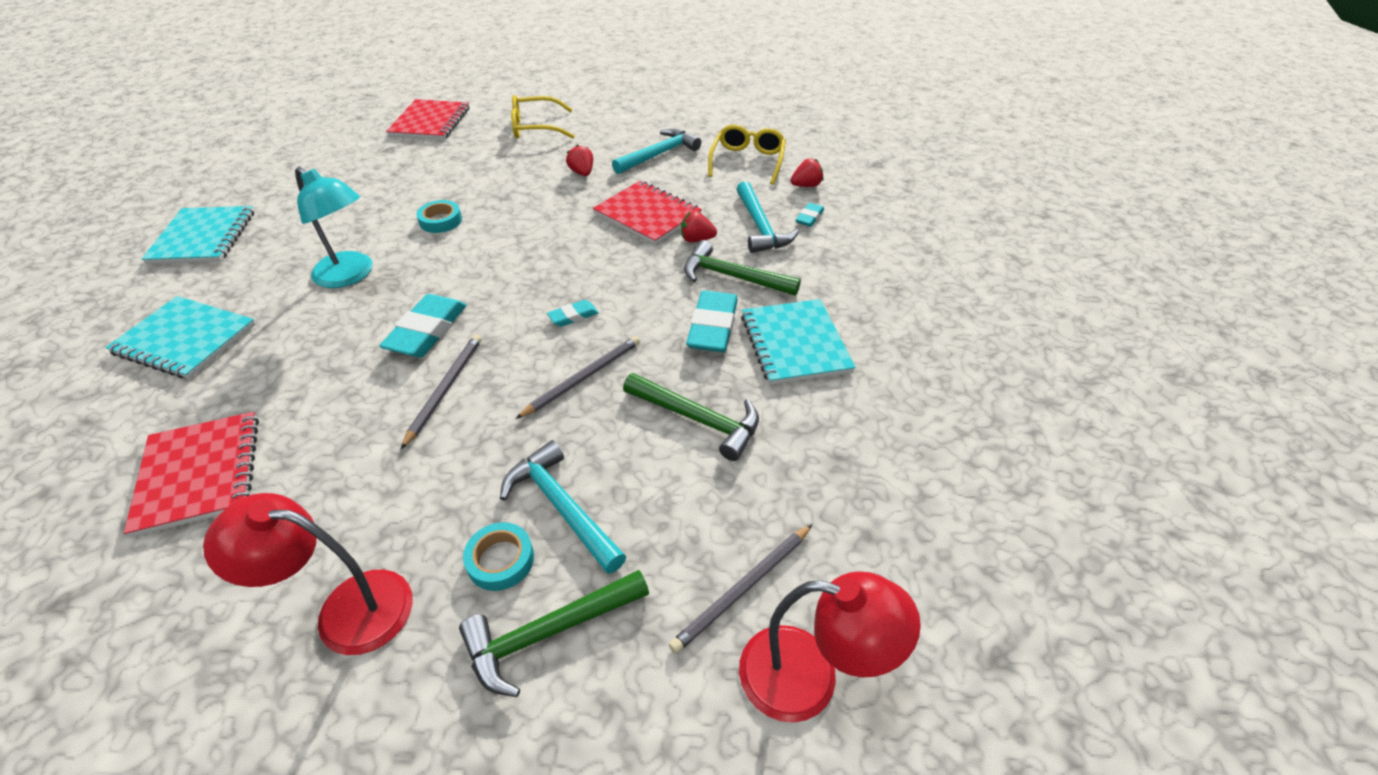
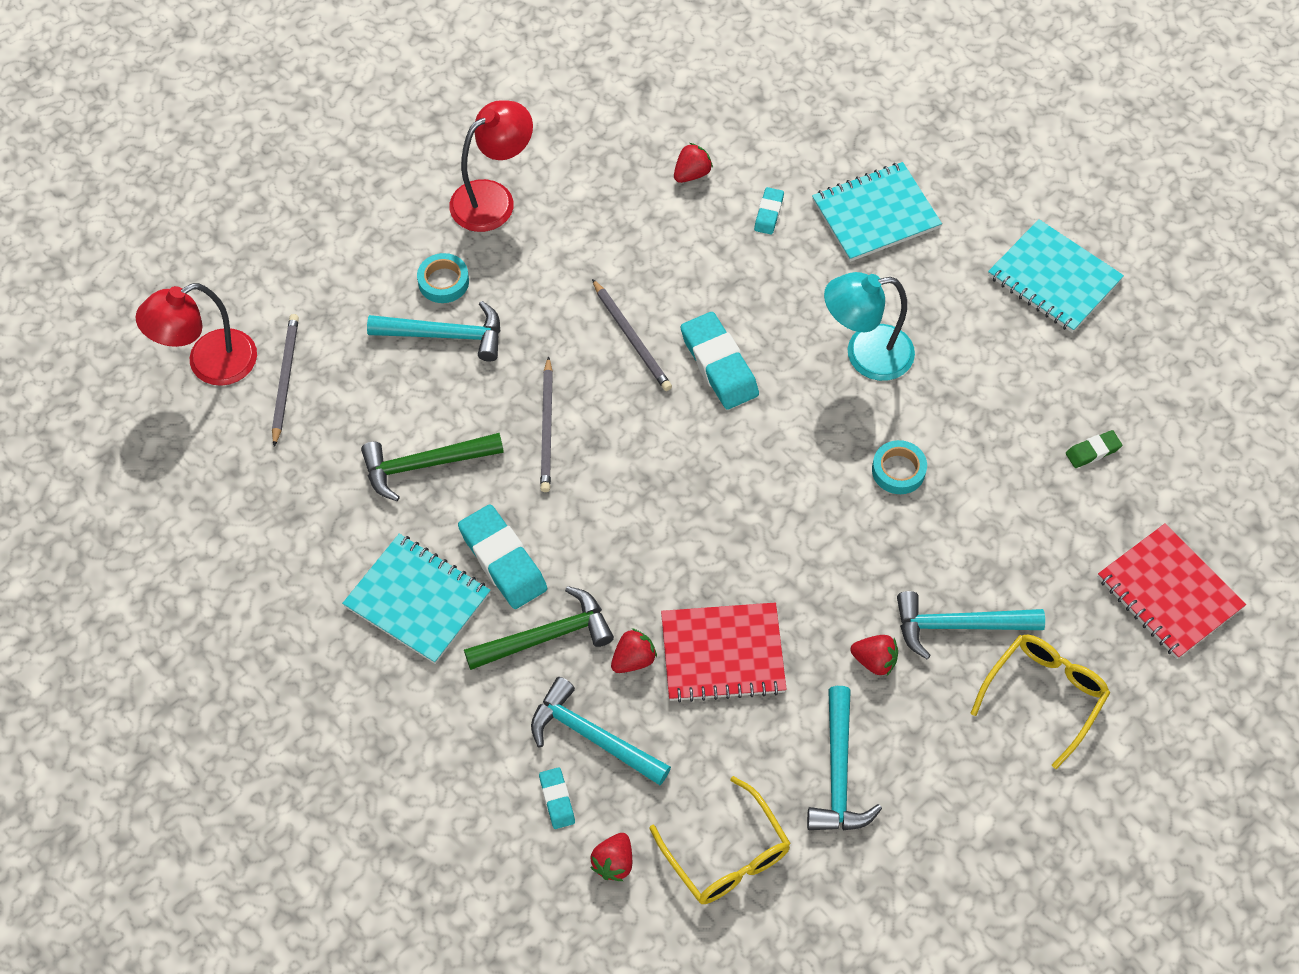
camera: 135 degrees right, 15 degrees up
red notebook [124,412,259,537] -> red strawberry [674,143,713,183]
green hammer [459,570,649,697] -> none
turquoise eraser [547,300,599,327] -> turquoise eraser moved to [754,187,784,234]
none -> turquoise hammer [897,591,1045,659]
none -> green eraser [1066,430,1122,468]

